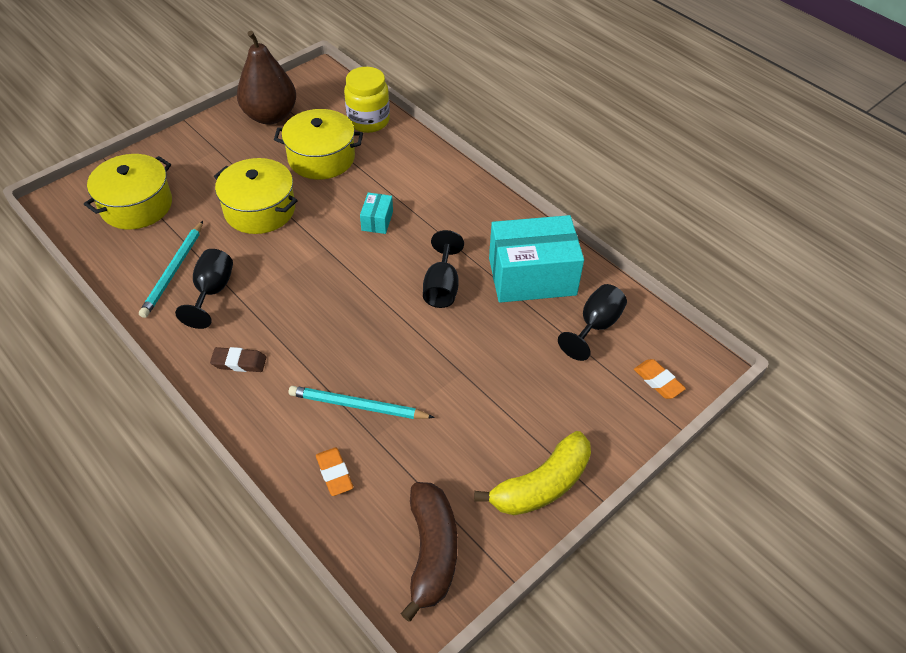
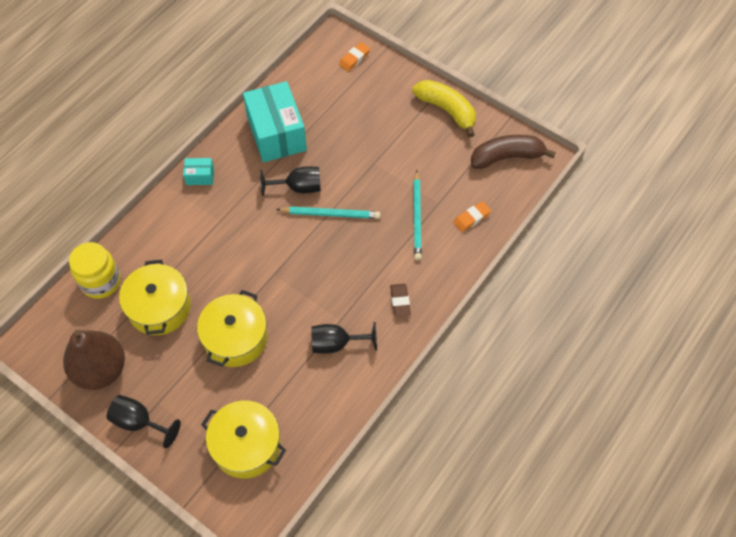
camera: 100 degrees left, 10 degrees up
turquoise pencil [139,221,203,318] -> turquoise pencil moved to [276,207,380,219]
turquoise box [360,193,393,234] -> turquoise box moved to [183,158,214,185]
black goblet [558,284,627,361] -> black goblet moved to [107,395,181,448]

